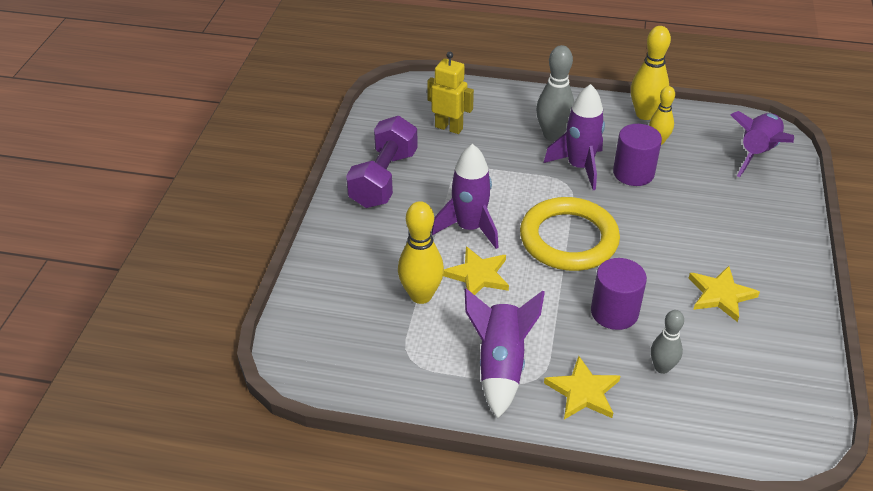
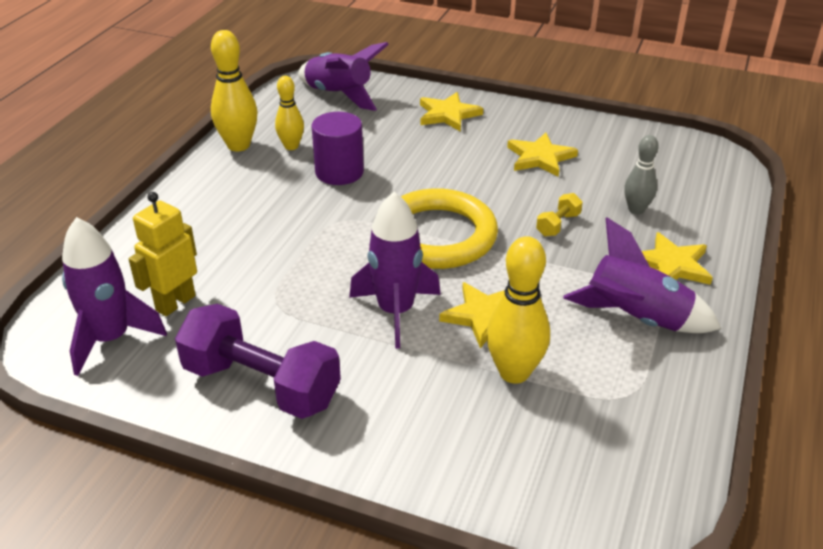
camera: 80 degrees left, 5 degrees down
grey bowling pin [536,45,574,141] -> none
purple rocket [544,84,605,190] -> purple rocket moved to [62,217,167,376]
purple cylinder [591,258,647,330] -> yellow dumbbell [536,193,583,237]
none -> yellow star [420,92,483,132]

